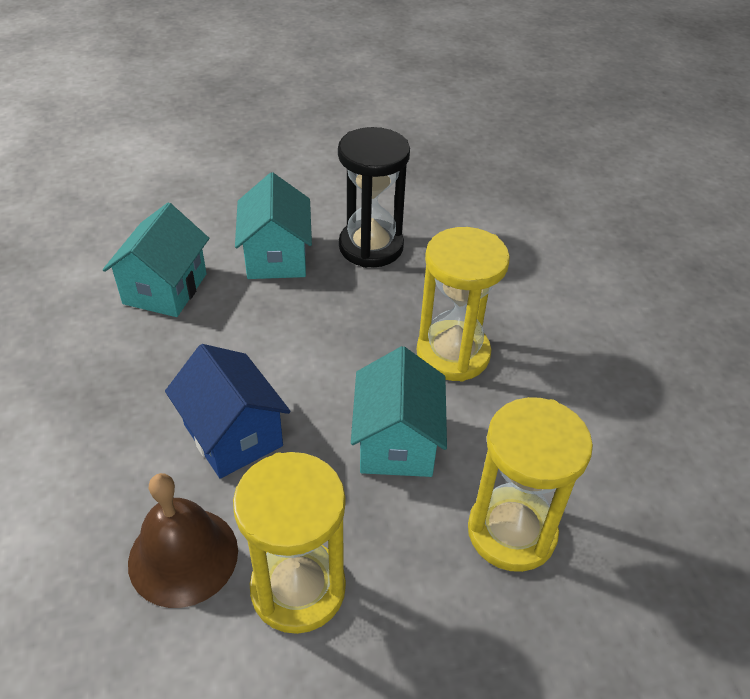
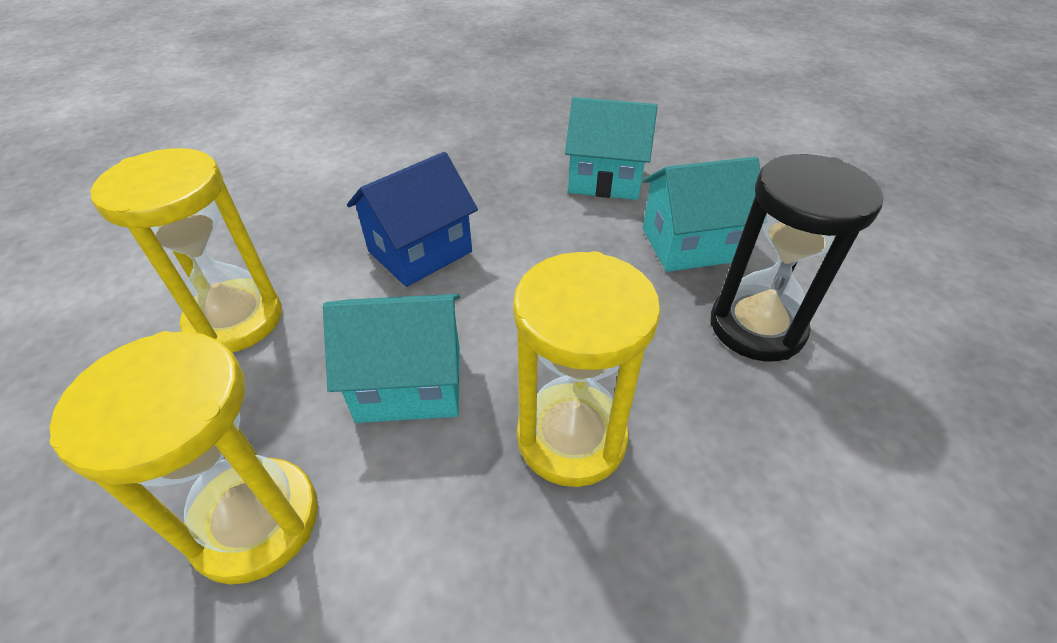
camera: 85 degrees right, 0 degrees up
brown bell [128,473,238,608] -> none

